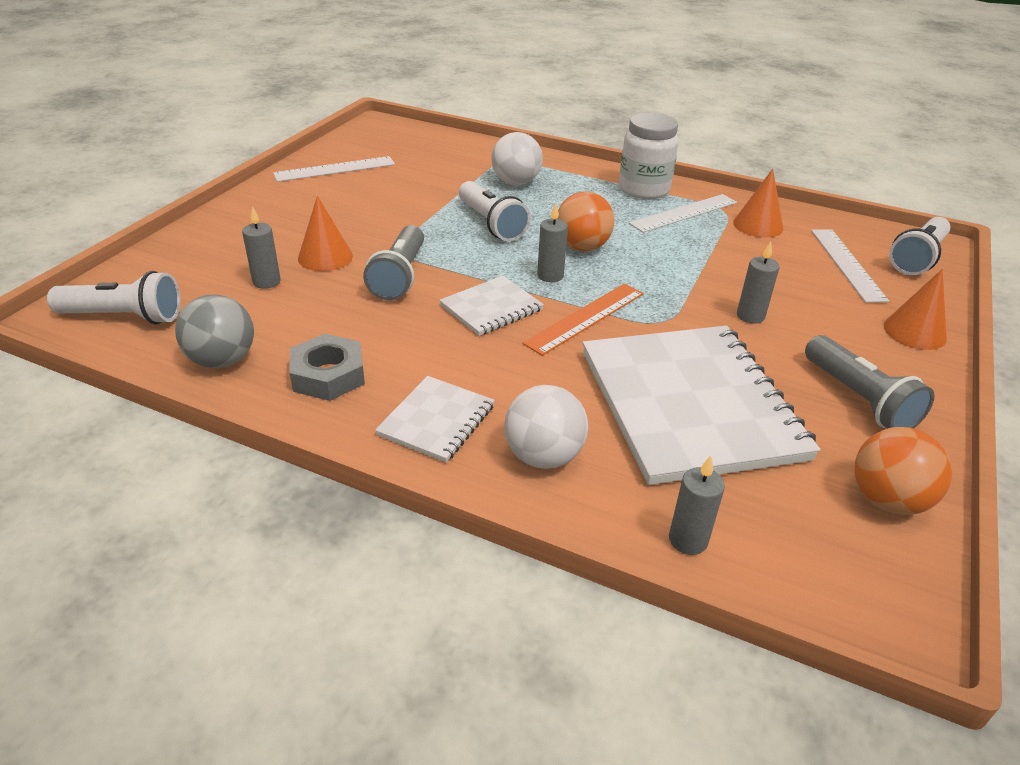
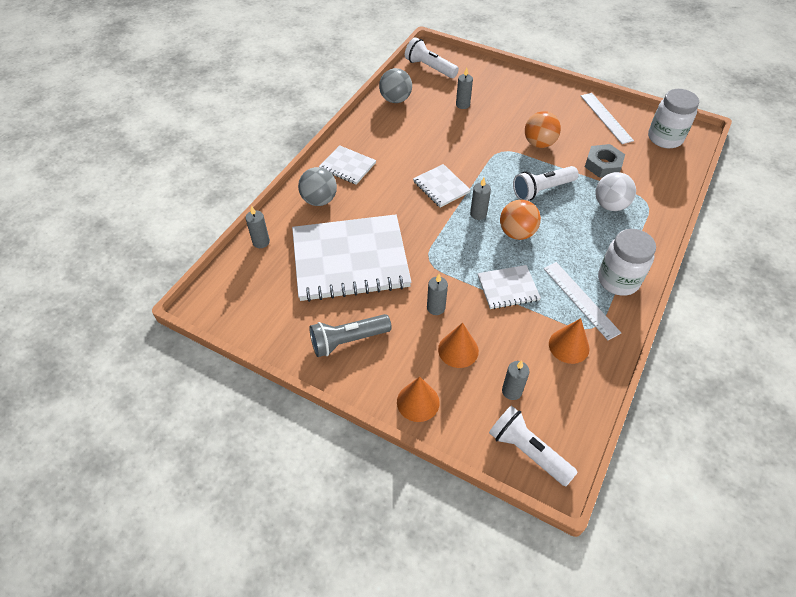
camera: 95 degrees right, 15 degrees up
white flashlight [47,271,181,324] -> white flashlight turned 120 degrees clockwise [405,37,459,78]
grey nut [290,334,365,401] -> grey nut moved to [585,144,625,178]
orange cone [298,196,353,271] -> orange cone moved to [438,323,479,368]
grey flashlight [363,225,424,300] -> none
white ball [504,385,588,469] -> grey ball [298,167,337,206]
orange ruler [522,284,644,356] -> none
white ruler [811,229,889,303] -> grey candle [502,361,530,400]
orange ball [854,427,952,515] -> orange ball moved to [525,111,561,148]
none -> white notebook [478,265,541,309]
none -> white jar [648,89,699,148]

